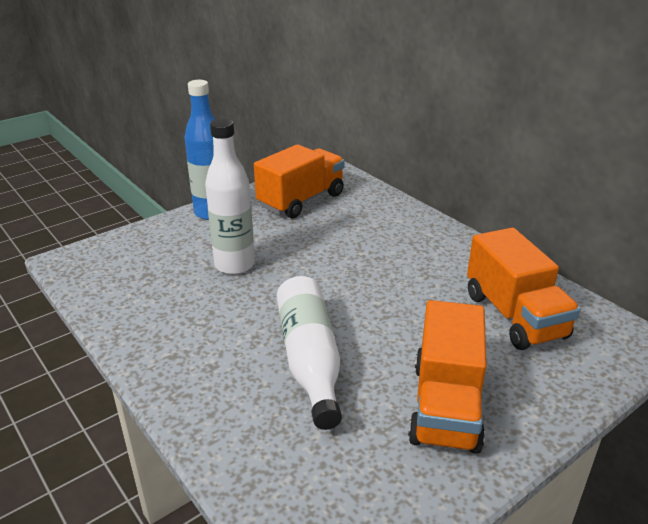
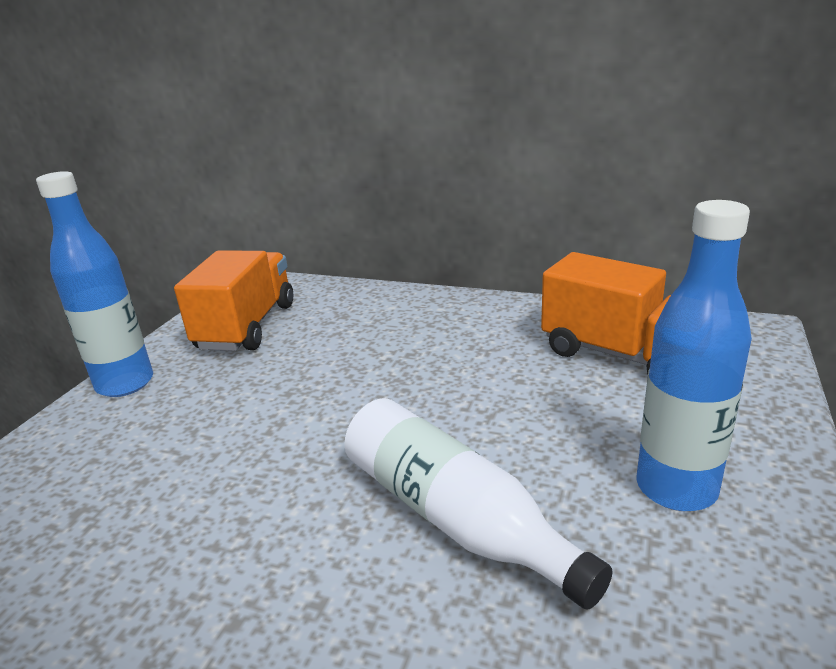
camera: 30 degrees left, 5 degrees down
white bottle [205,119,255,275] -> none
orange truck [408,300,487,454] -> blue bottle [636,200,752,511]

